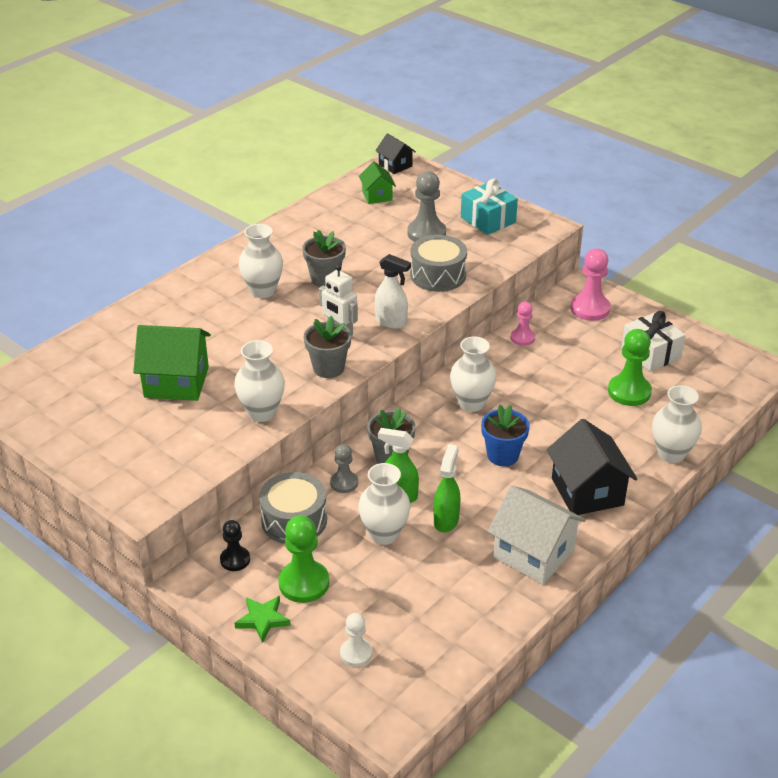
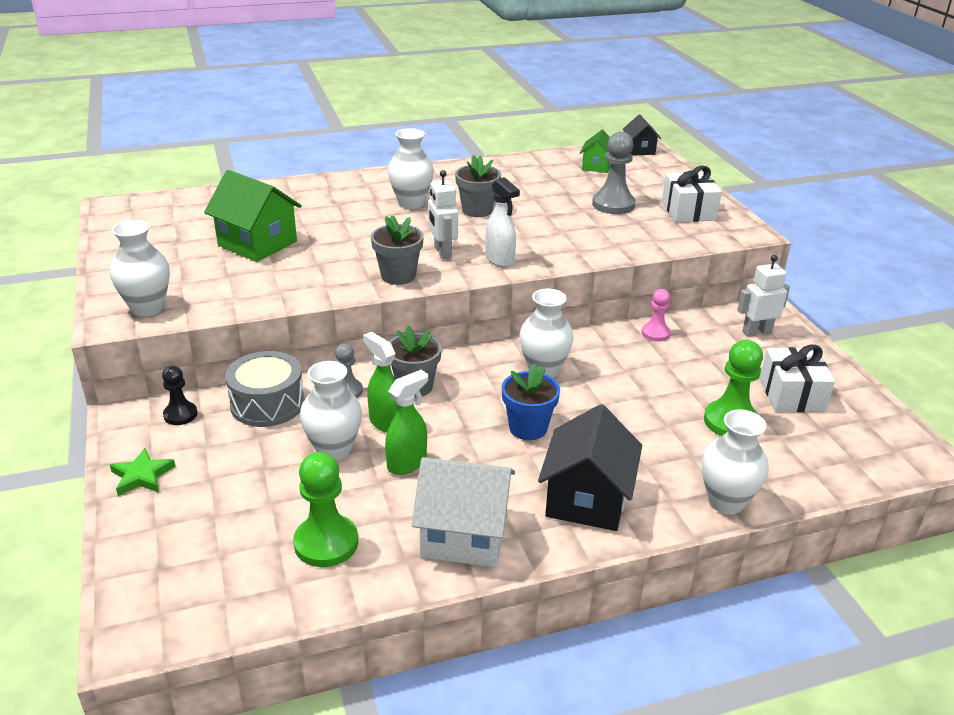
camera: 30 degrees right, 5 degrees down
white vase [234,340,285,422] -> white vase moved to [110,220,170,317]
green pawn [278,515,329,603] -> green pawn moved to [293,452,358,567]
white pawn [340,613,372,667] -> none
grey drum [410,235,467,292] -> none
turquoise gift [461,179,518,235] -> white gift [662,166,722,222]
white house [488,485,586,584] -> white house turned 60 degrees counterclockwise [412,457,515,567]
pink pawn [571,248,611,321] -> white robot [737,255,790,337]

